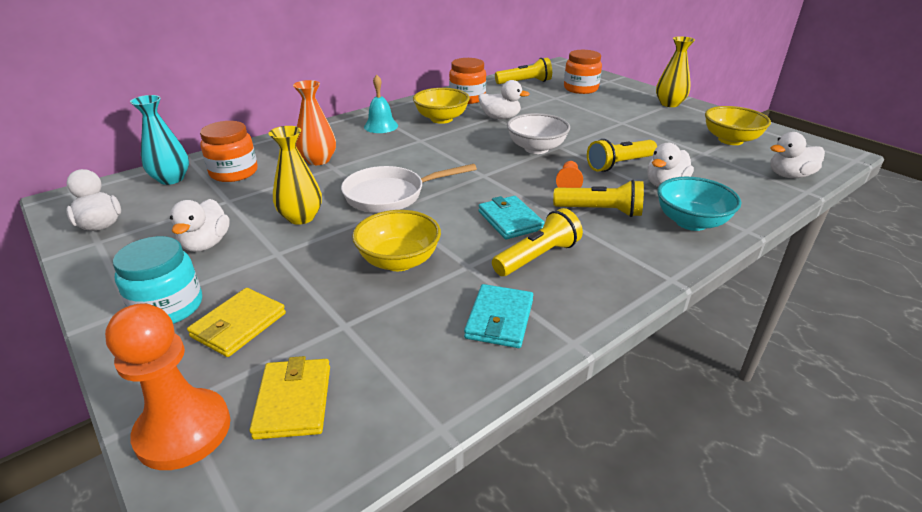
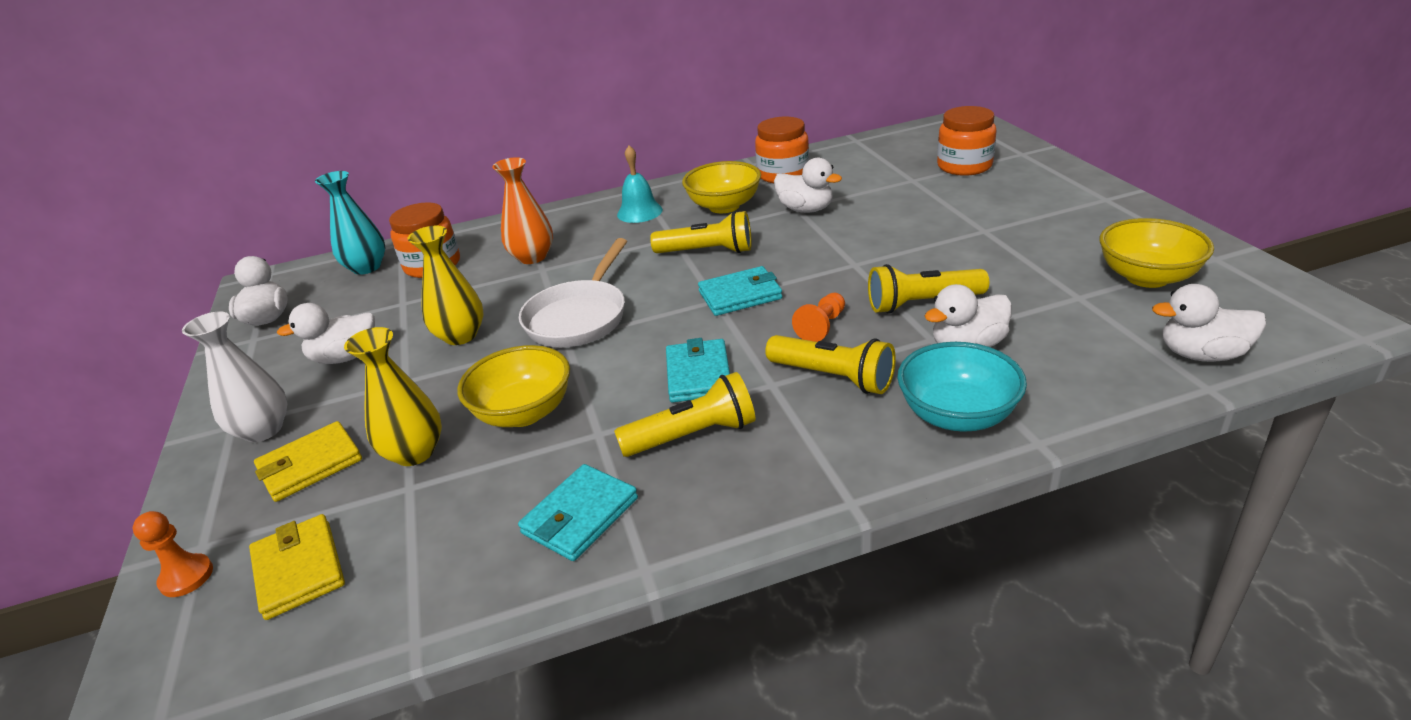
camera: 25 degrees right, 0 degrees up
orange pawn [105,303,230,470] -> orange pawn [133,511,213,597], size x0.51
turquoise jar [113,236,202,324] -> white vase [182,312,288,442]
white duck [170,199,230,252] -> white duck turned 45 degrees clockwise [277,303,375,364]
yellow wallet [250,356,330,440] -> yellow wallet turned 45 degrees counterclockwise [249,514,345,620]
white pan [341,164,477,213] -> white pan turned 75 degrees counterclockwise [519,238,627,347]
yellow flashlight [495,58,552,84] -> yellow flashlight moved to [650,211,752,253]
white bowl [507,113,570,154] -> none
yellow vase [656,36,695,107] -> yellow vase moved to [344,327,442,466]
none -> turquoise wallet [698,266,782,316]

